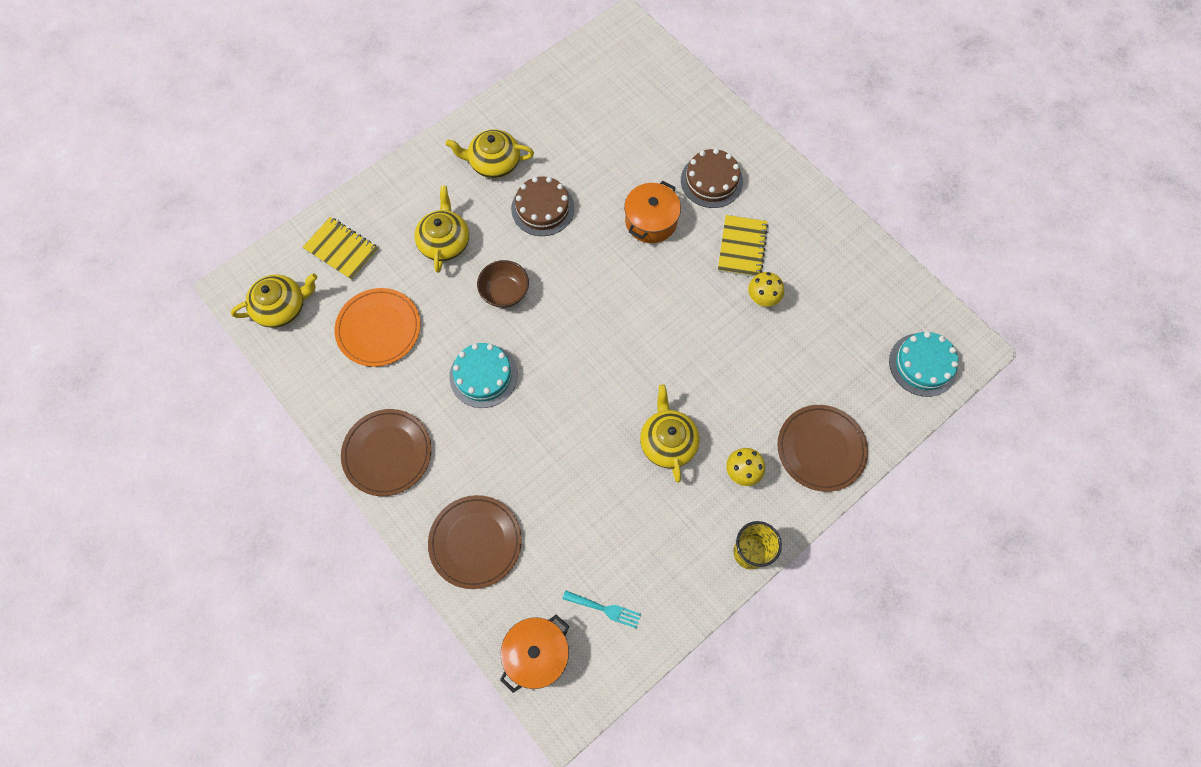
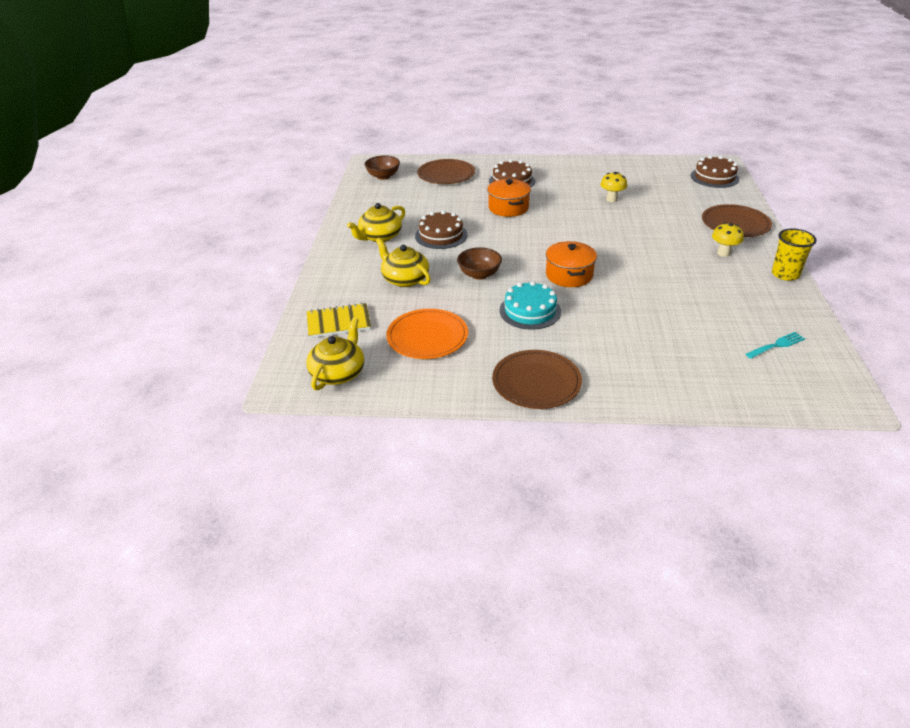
camera: 45 degrees left, 30 degrees down
brown plate [428,495,522,589] -> brown plate moved to [417,159,475,184]
orange pot [500,615,570,693] -> orange pot moved to [546,241,597,287]
yellow teapot [640,385,700,483] -> none
yellow notebook [718,215,768,277] -> none
turquoise cake [889,332,959,397] -> brown cake [690,155,739,188]
none -> brown bowl [364,155,400,180]

